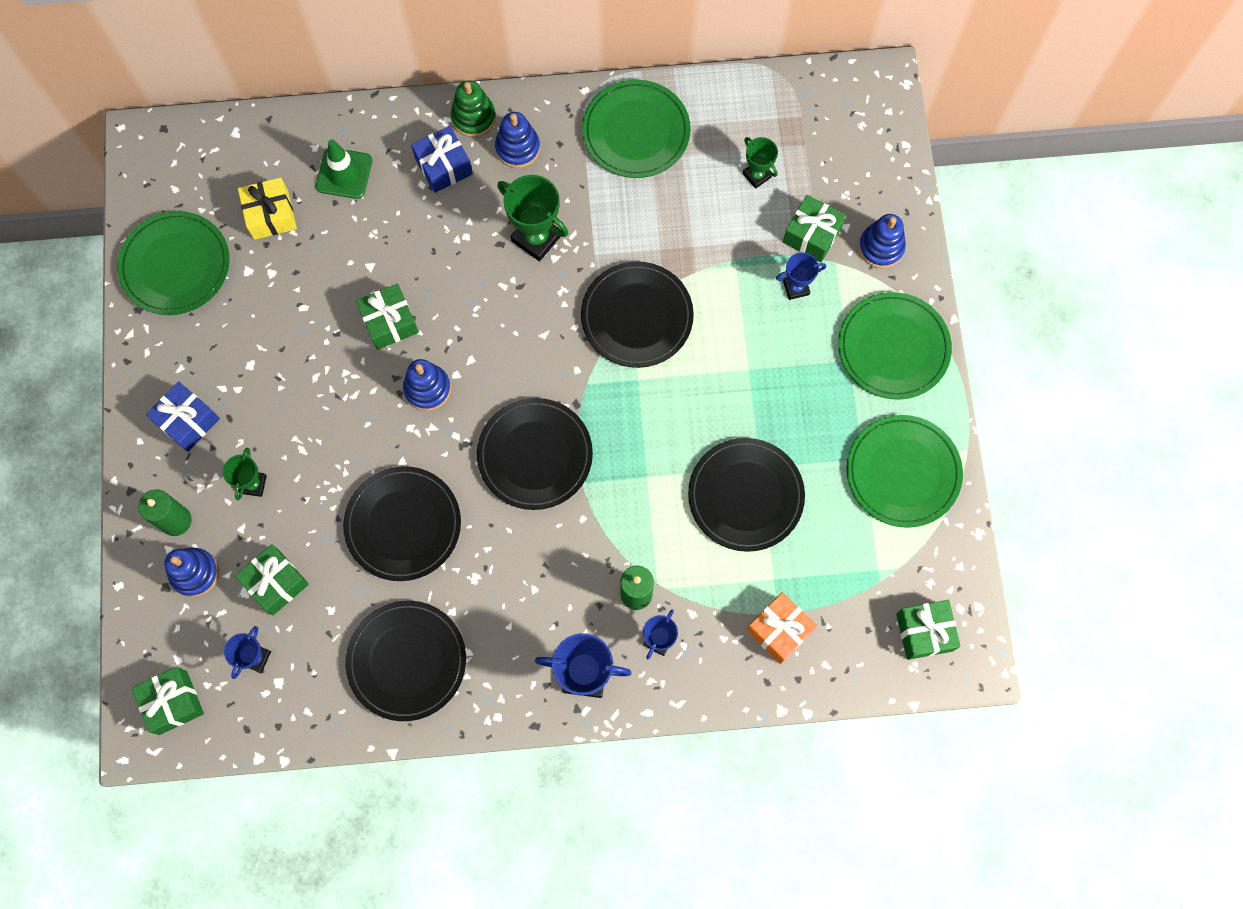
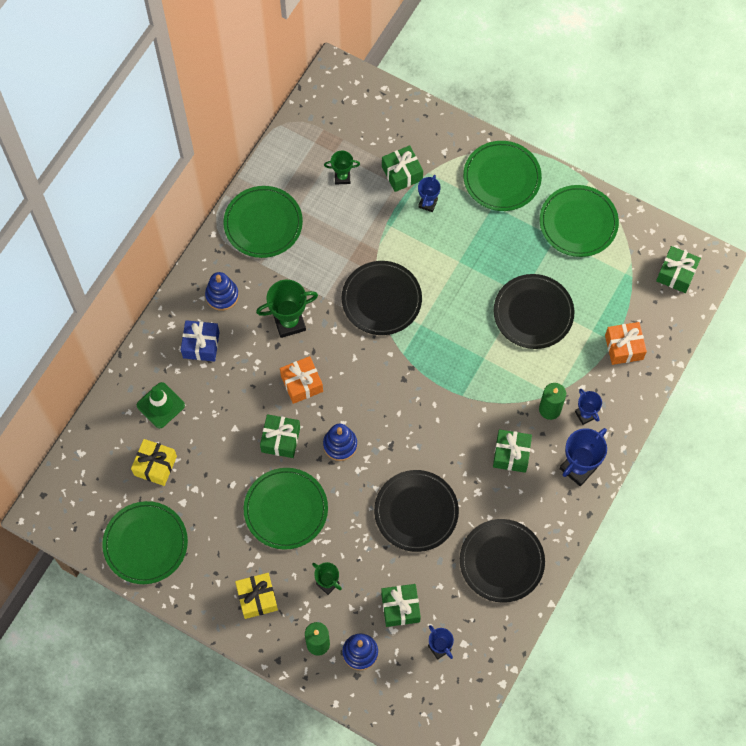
camera: 55 degrees left, 5 degrees down
green gift [132,667,204,735] -> green gift moved to [493,430,532,473]
blue gift [146,381,220,452] -> yellow gift [235,573,278,619]
green stacking toy [451,80,496,137] -> none
black plate [477,398,593,510] -> none
blue stacking toy [859,214,906,268] -> none
none -> green plate [244,468,328,550]
none -> orange gift [280,356,323,404]

